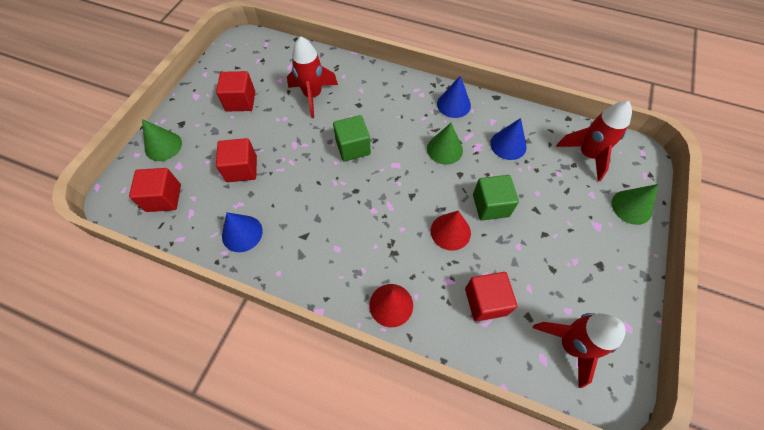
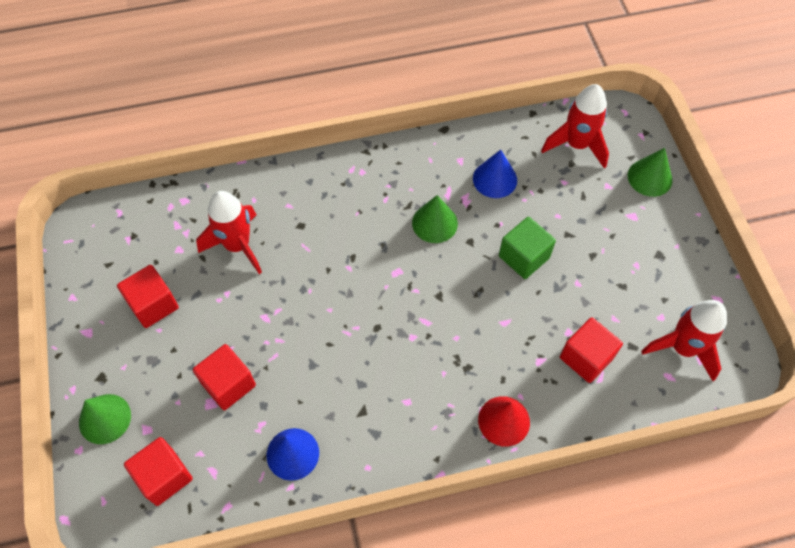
camera: 35 degrees left, 0 degrees up
green cube [333,115,371,161] -> none
red cone [431,211,471,251] -> none
blue cone [437,76,471,118] -> none

